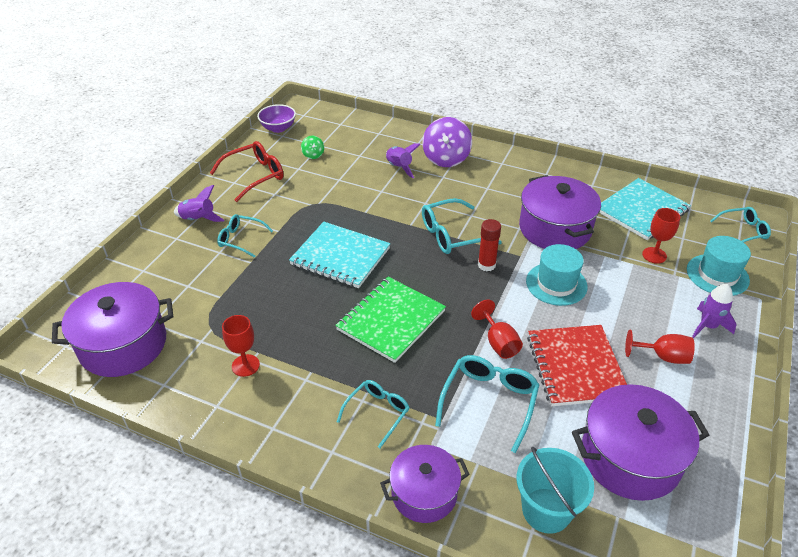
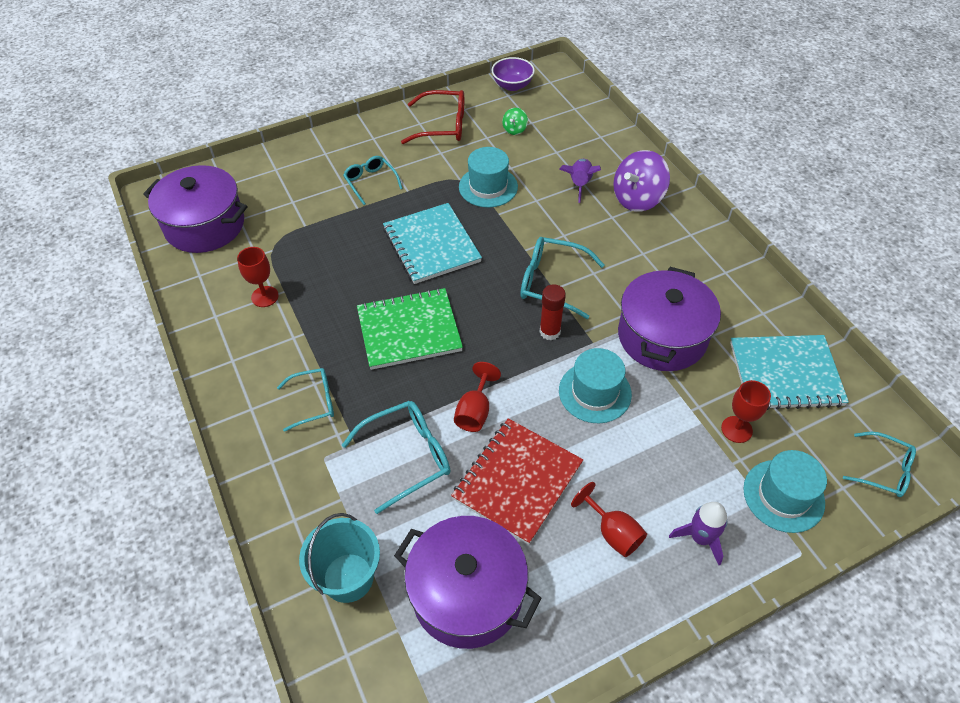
camera: 40 degrees right, 10 degrees up
purple rocket [174,185,224,222] -> none
purple pot [380,445,470,523] -> none
none -> turquoise hat [459,147,518,208]

